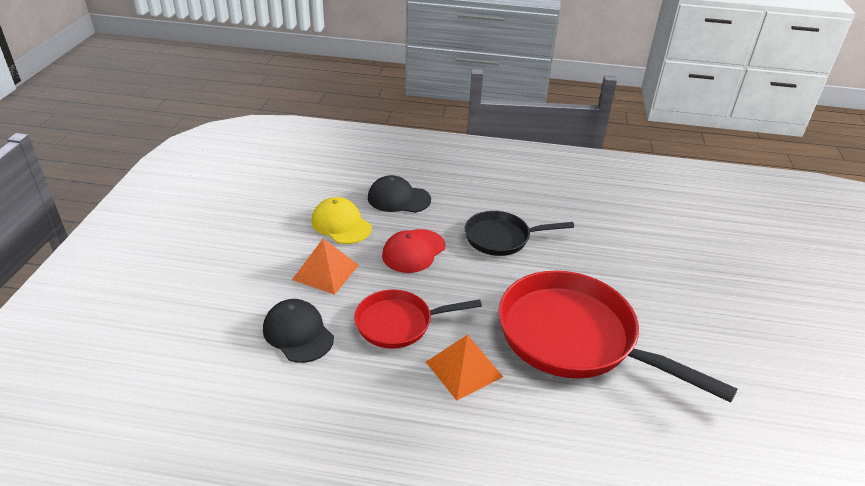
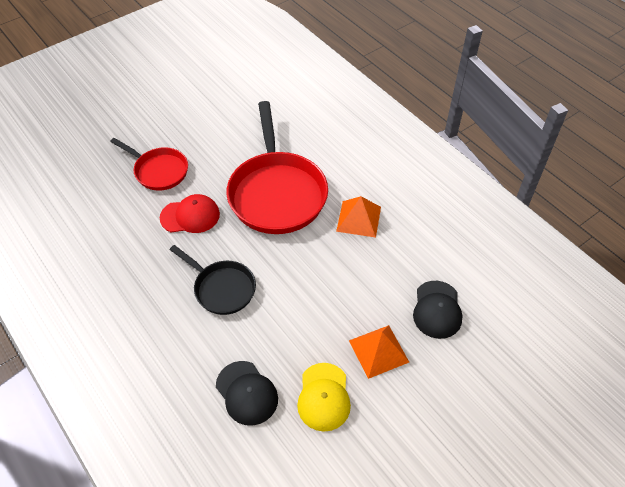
camera: 135 degrees left, 15 degrees up
red pan [354,289,482,349] -> red pan moved to [110,138,188,191]
red cap [382,229,445,273] -> red cap moved to [160,194,220,233]

